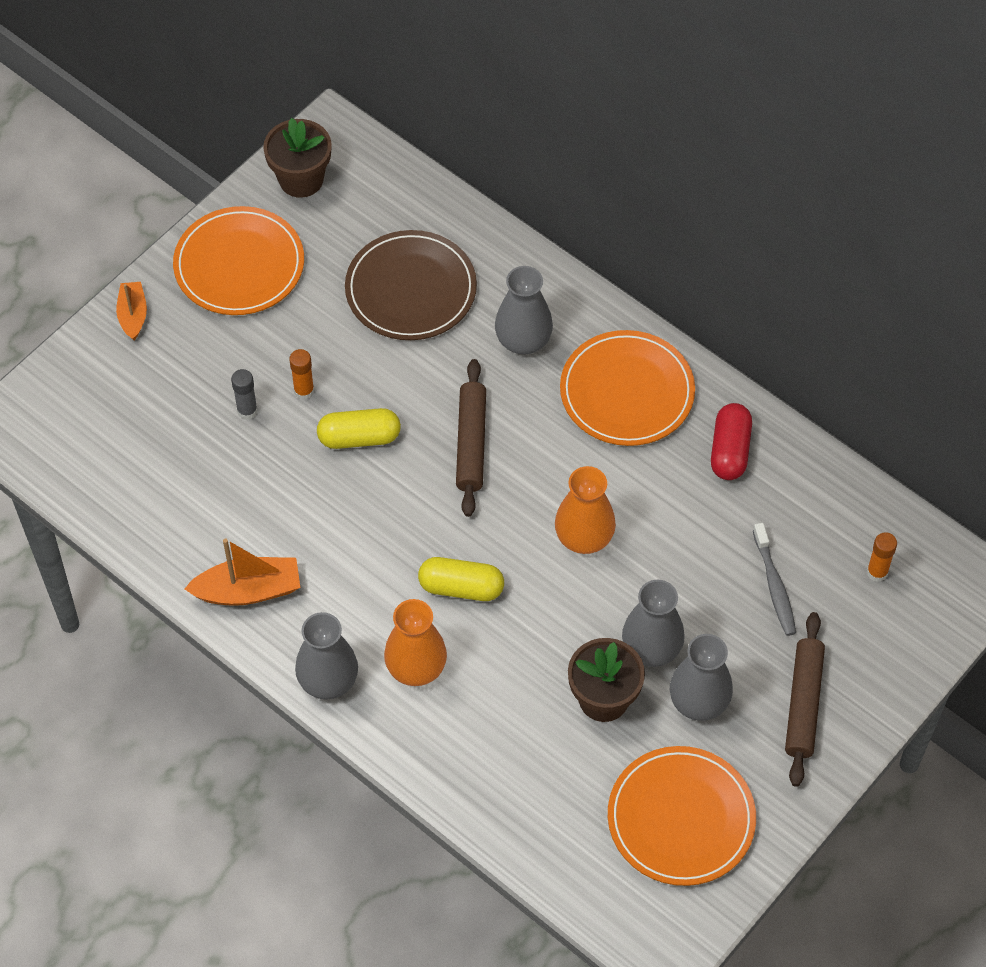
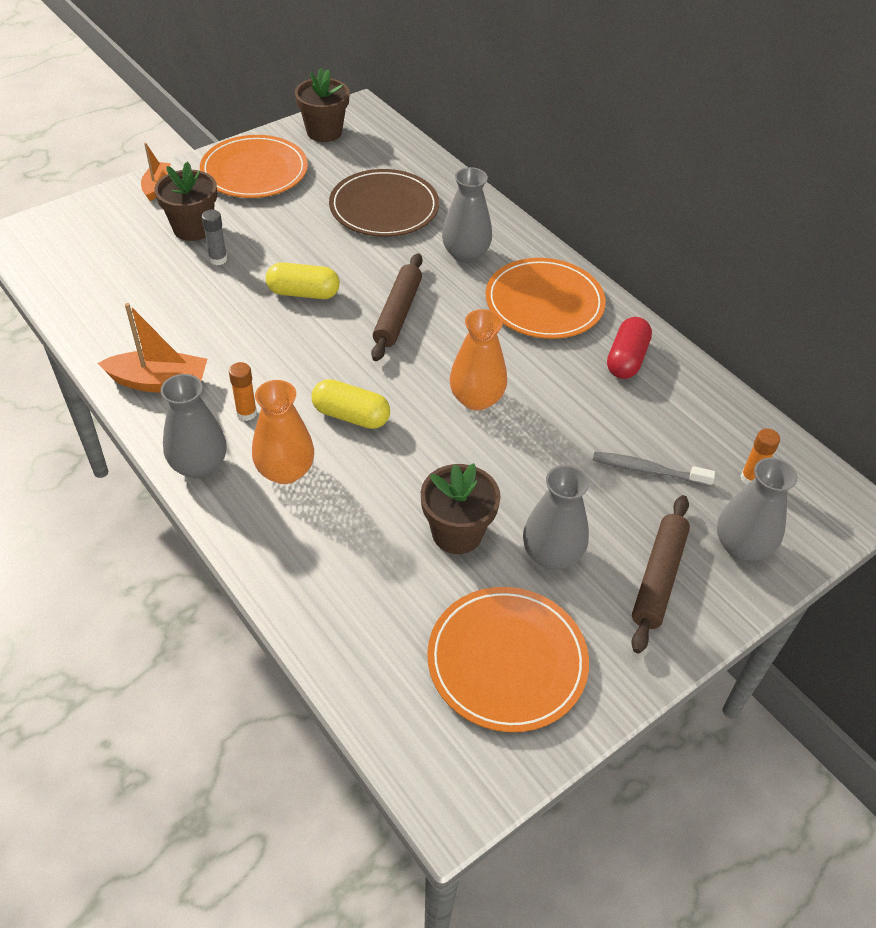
camera: 10 degrees right, 10 degrees down
orange glue stick [289,349,314,400] -> orange glue stick moved to [229,362,257,421]
grey vase [622,580,685,667] -> grey vase moved to [717,457,798,561]
grey toothbrush [753,523,796,636] -> grey toothbrush turned 105 degrees clockwise [593,452,715,487]
none -> brown flower pot [154,162,217,241]

